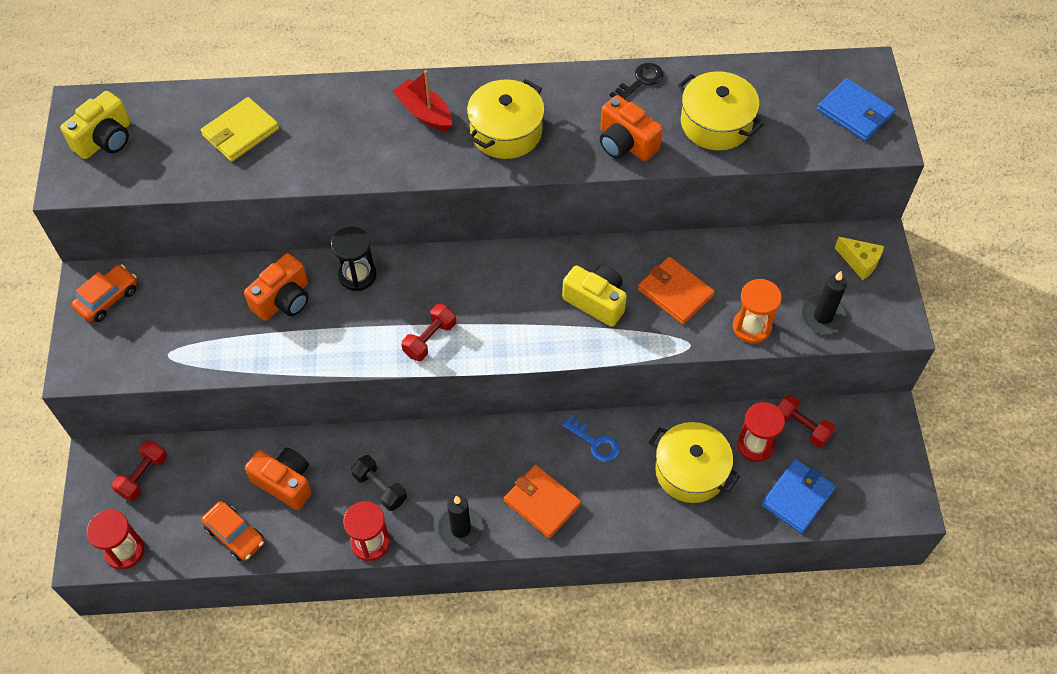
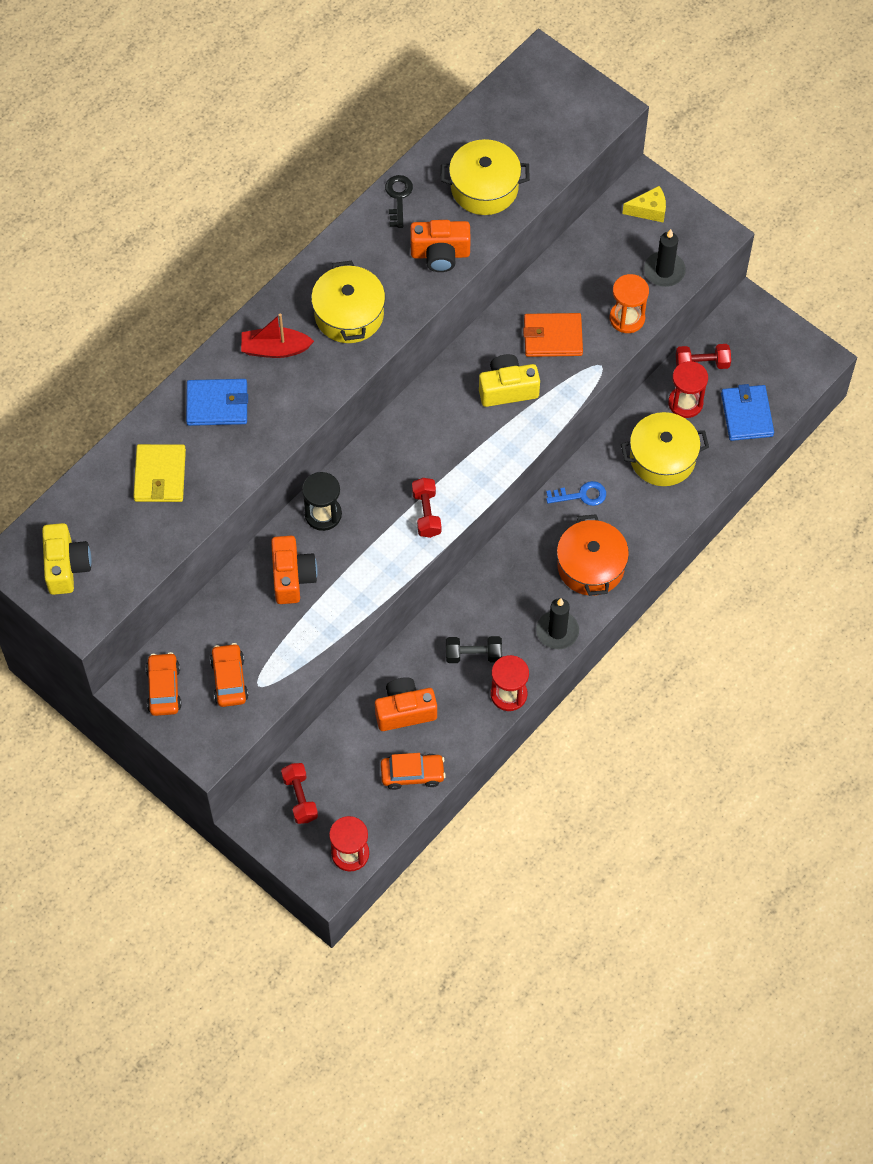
camera: 45 degrees left, 5 degrees up
orange wallet [504,465,581,539] -> orange pot [557,514,629,596]
blue wallet [817,78,895,141] -> blue wallet moved to [186,379,248,426]
none -> orange car [210,643,248,707]

